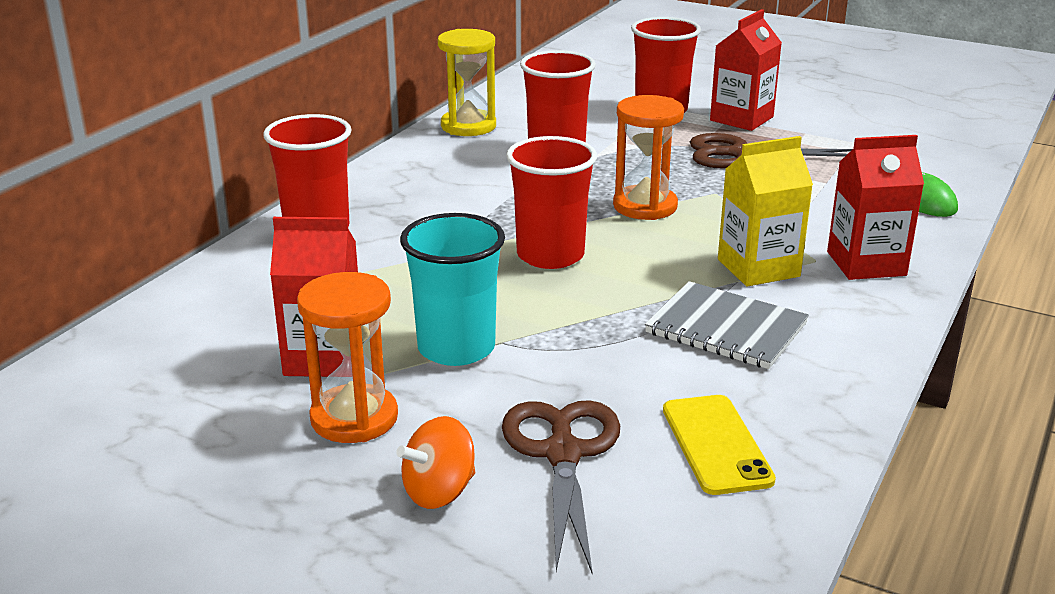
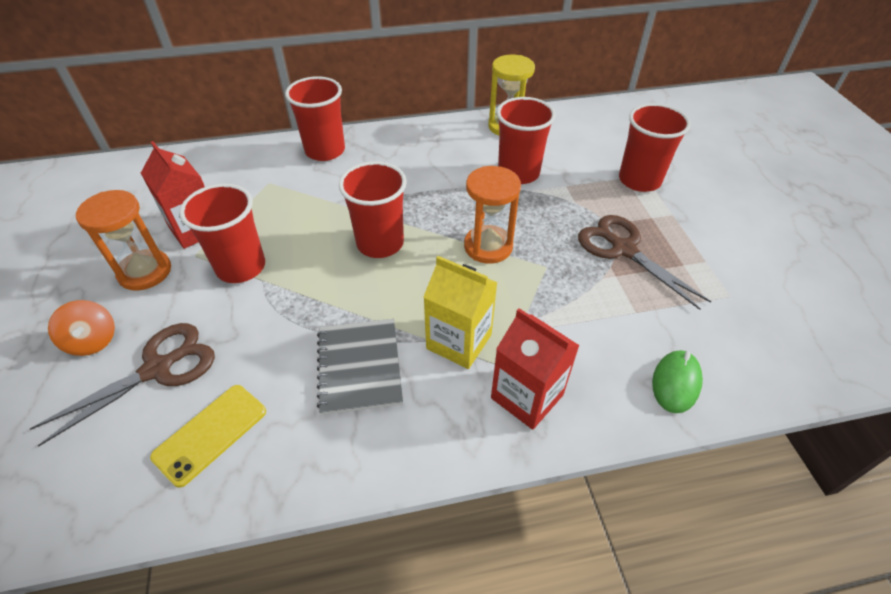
camera: 50 degrees right, 20 degrees up
orange spinning top [396,416,475,509] -> orange spinning top turned 135 degrees counterclockwise [48,300,115,356]
turquoise cup [400,213,505,366] -> red cup [179,184,265,283]
red carton [710,9,782,131] -> none

